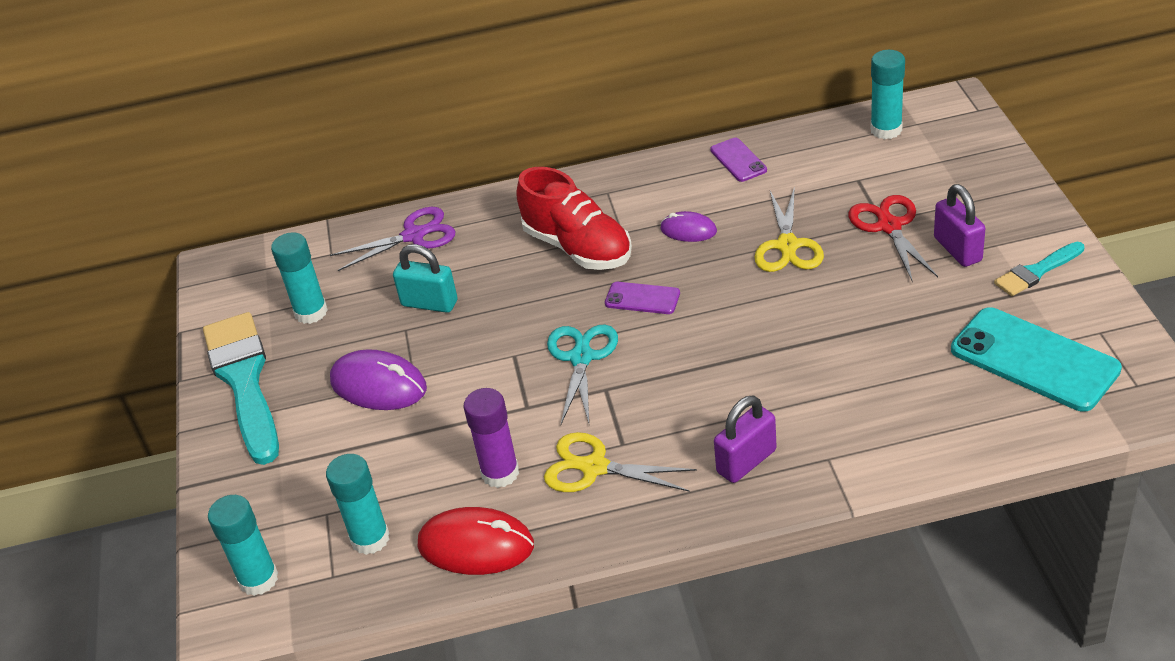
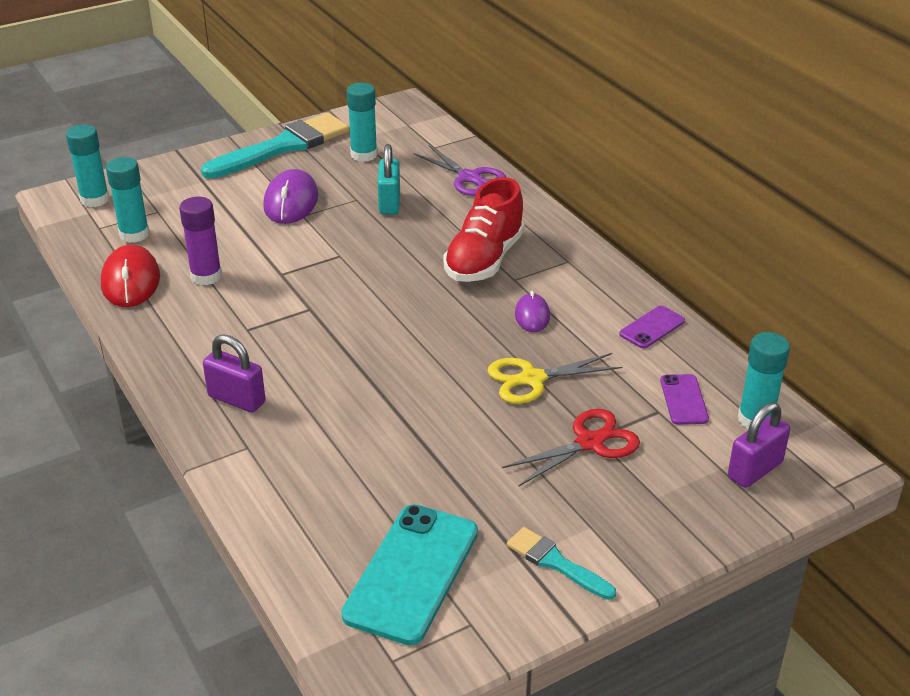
camera: 65 degrees right, 5 degrees down
yellow scissors [544,432,697,492] -> none
turquoise scissors [547,325,618,424] -> none
purple phone [605,282,680,314] -> purple phone moved to [660,374,709,425]
purple padlock [934,184,986,267] -> purple padlock moved to [728,402,790,488]

